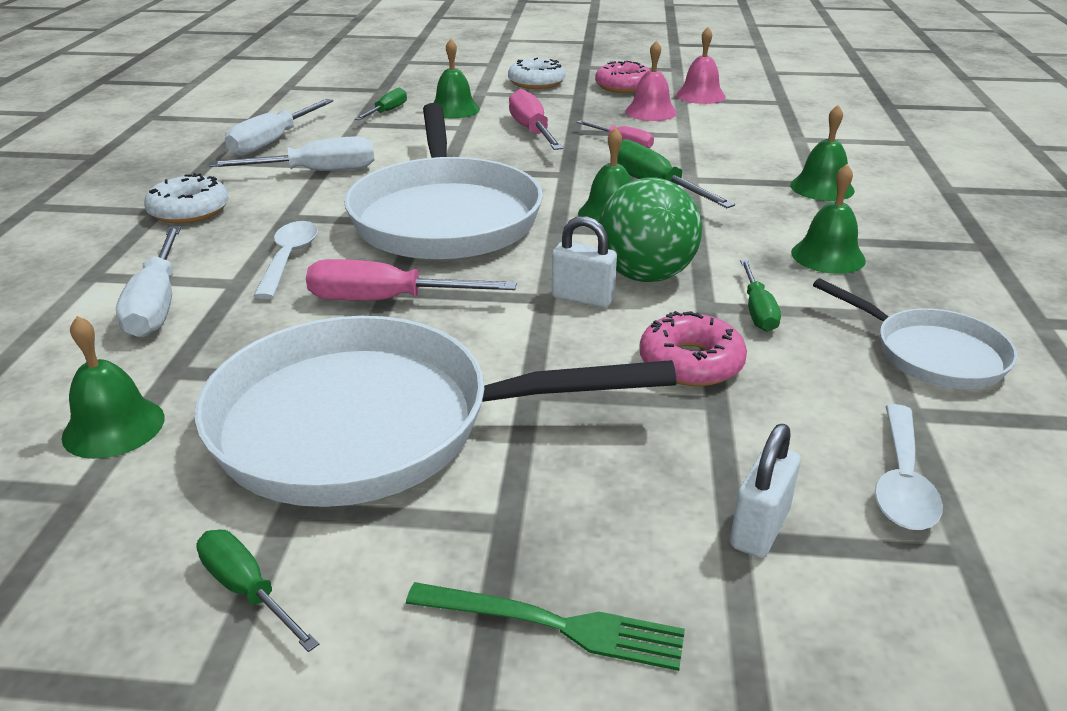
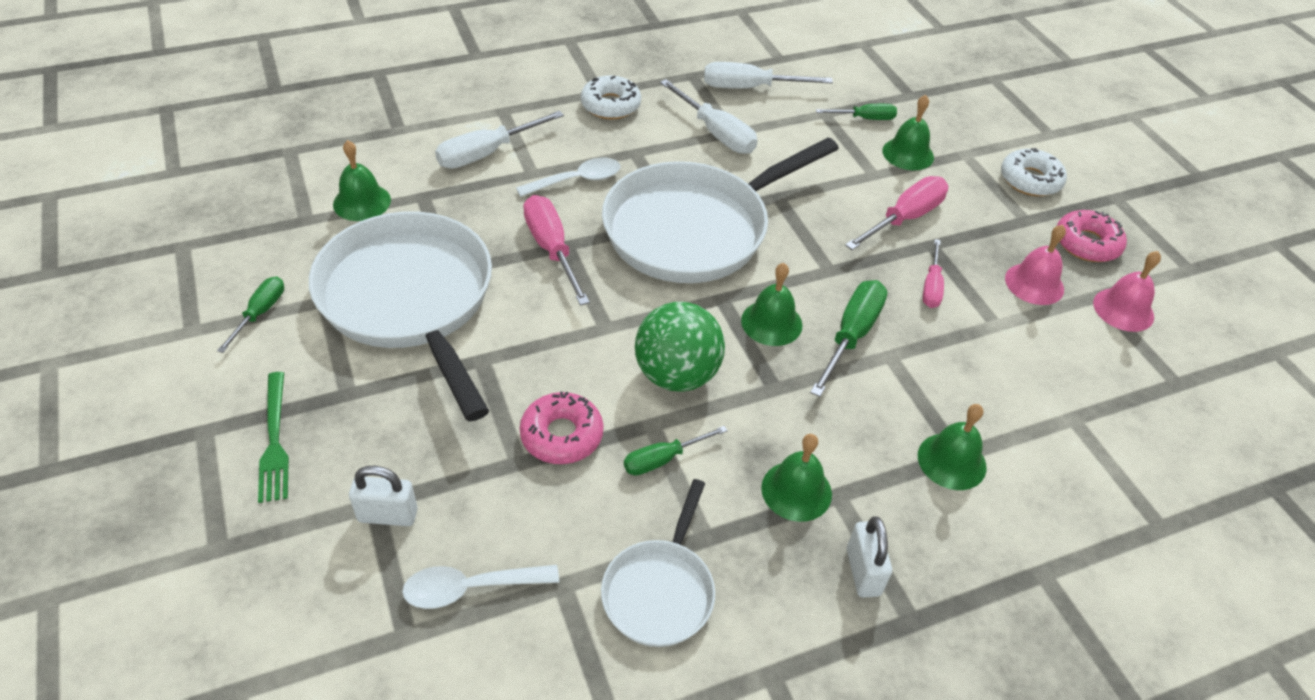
camera: 60 degrees right, 15 degrees up
white padlock [552,216,617,308] -> white padlock moved to [847,516,892,598]

